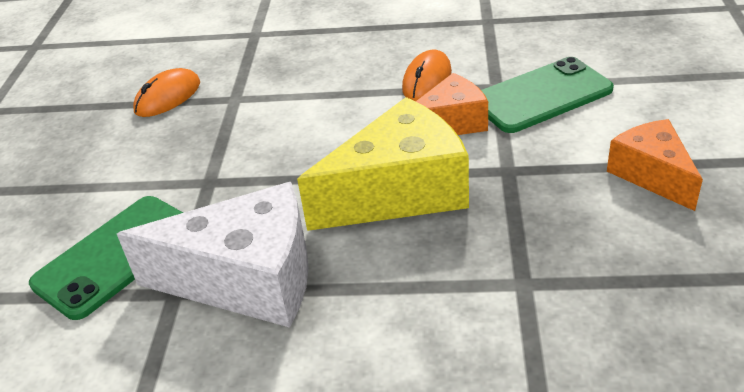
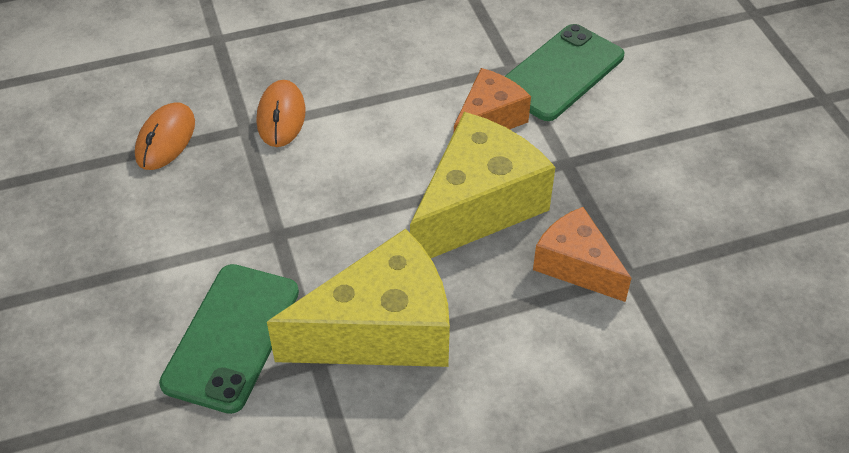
camera: 25 degrees left, 10 degrees up
white cheese [117,182,309,328] -> yellow cheese [267,229,450,367]
orange mouse [402,50,452,101] -> orange mouse moved to [257,80,306,147]
orange cheese [607,119,703,211] -> orange cheese moved to [533,207,631,302]

